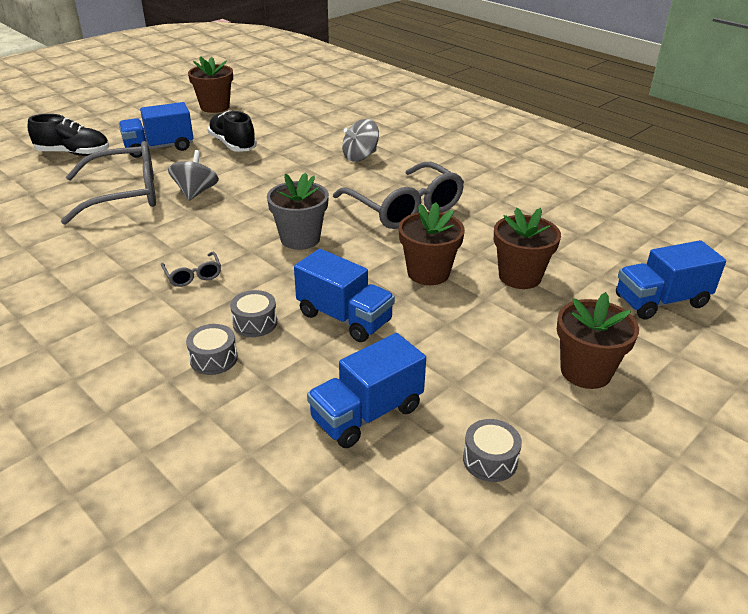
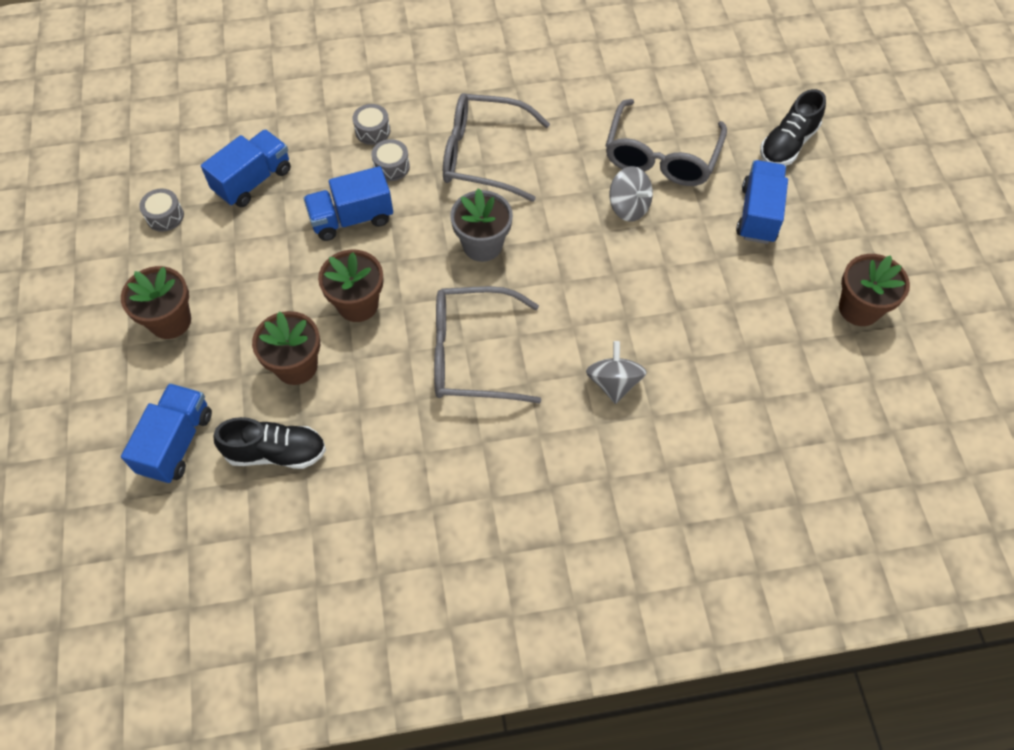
camera: 125 degrees right, 25 degrees up
grey glasses [161,252,221,287] -> grey glasses [443,93,550,202], size x2.29
black shoe [208,110,257,152] -> black shoe moved to [213,417,326,469]
blue truck [307,333,426,448] -> blue truck turned 45 degrees clockwise [201,129,291,207]

